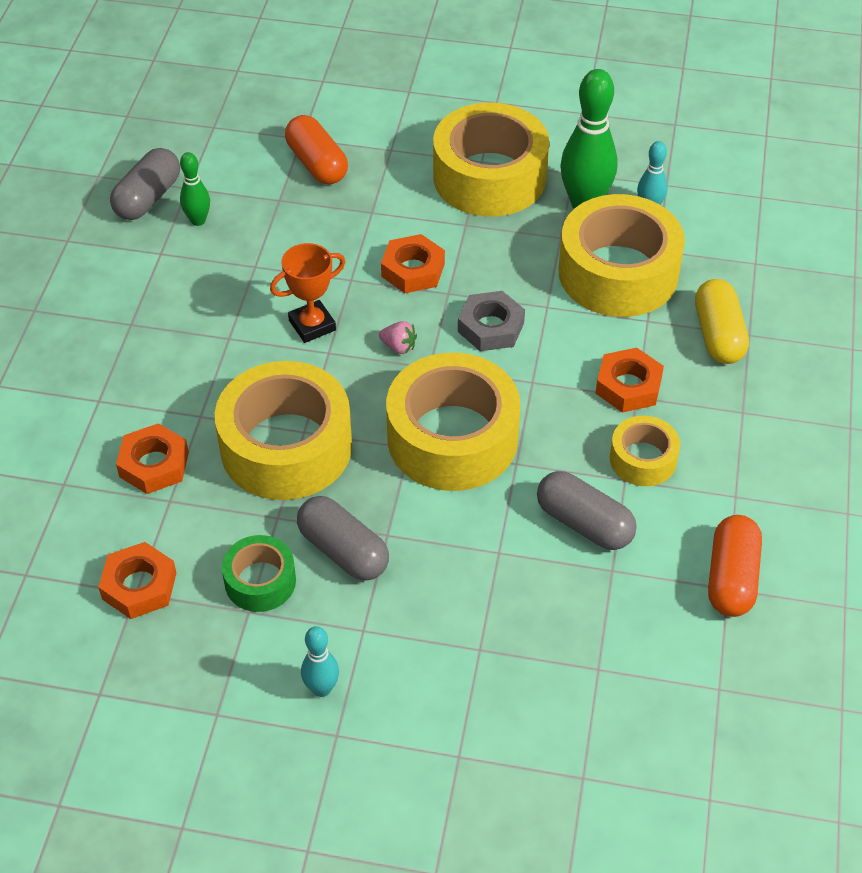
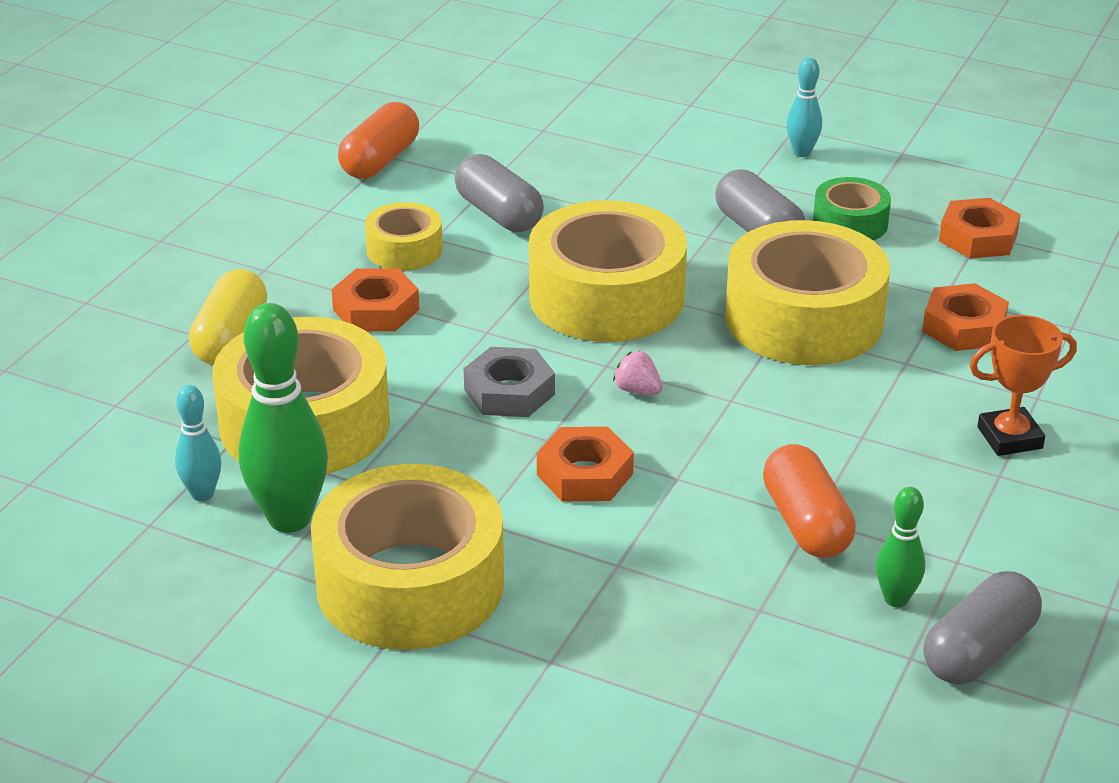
camera: 165 degrees left, 15 degrees down
orange trophy [270,243,345,343] -> orange trophy moved to [970,315,1077,456]
orange capsule [285,115,348,184] -> orange capsule moved to [763,444,856,558]

